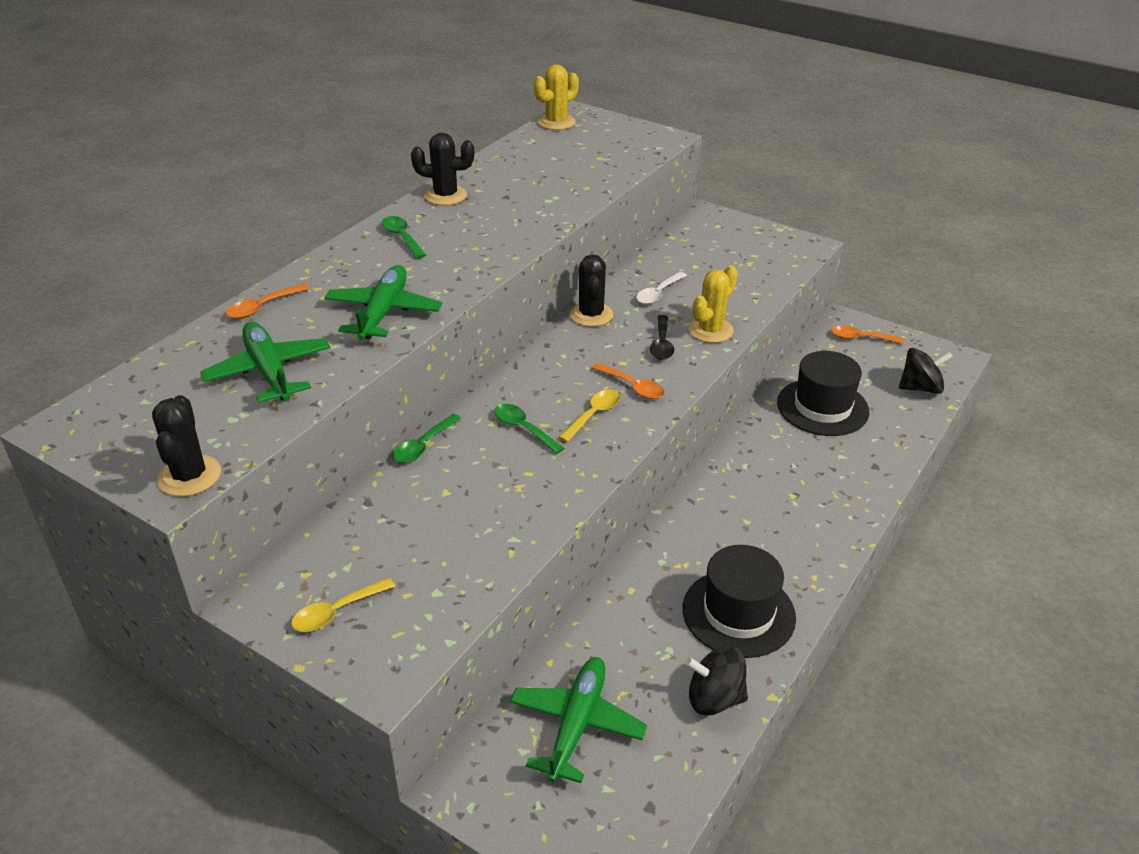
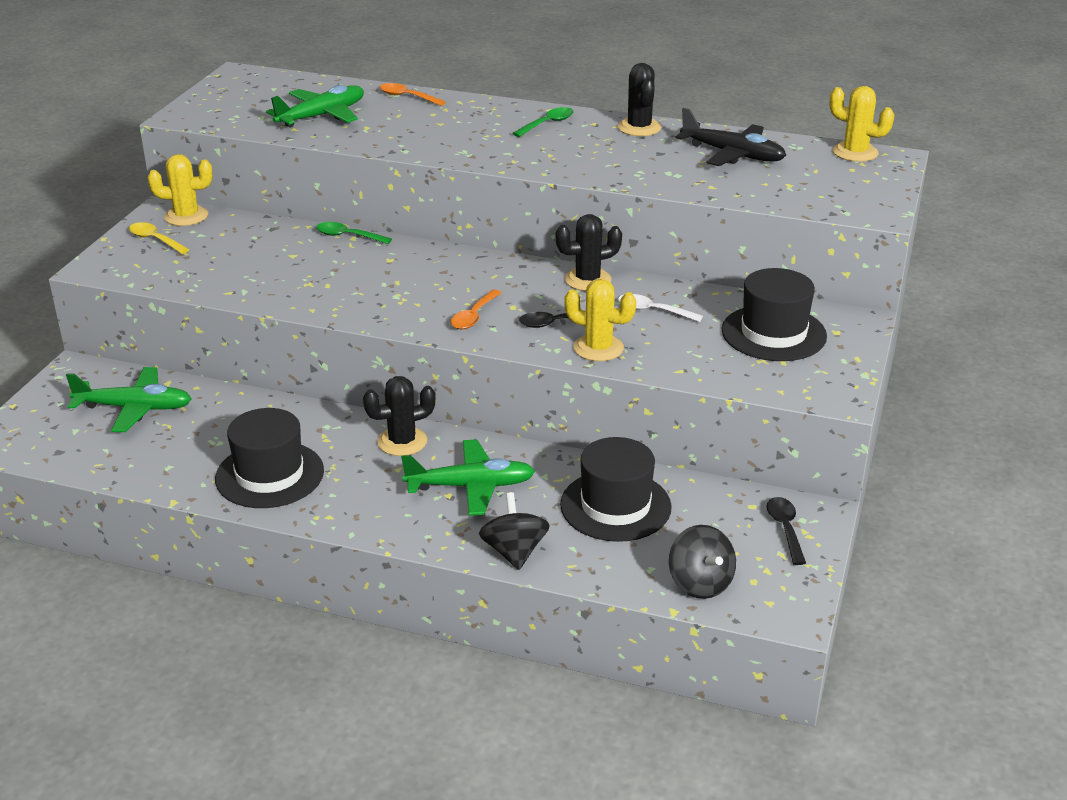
camera: 75 degrees right, 5 degrees down
black cactus [152,395,221,496] -> black cactus moved to [363,376,436,456]
green plane [324,265,442,340] -> green plane moved to [401,439,535,516]
green spoon [494,404,564,454] -> none
yellow spoon [559,390,620,442] -> none
black spinning top [685,646,748,716] -> black spinning top moved to [479,492,550,570]
orange spoon [831,325,904,344] -> black spoon [766,497,806,565]
none -> yellow cactus [148,154,213,226]
none -> black plane [675,108,786,166]
none -> black hat [722,268,827,361]

